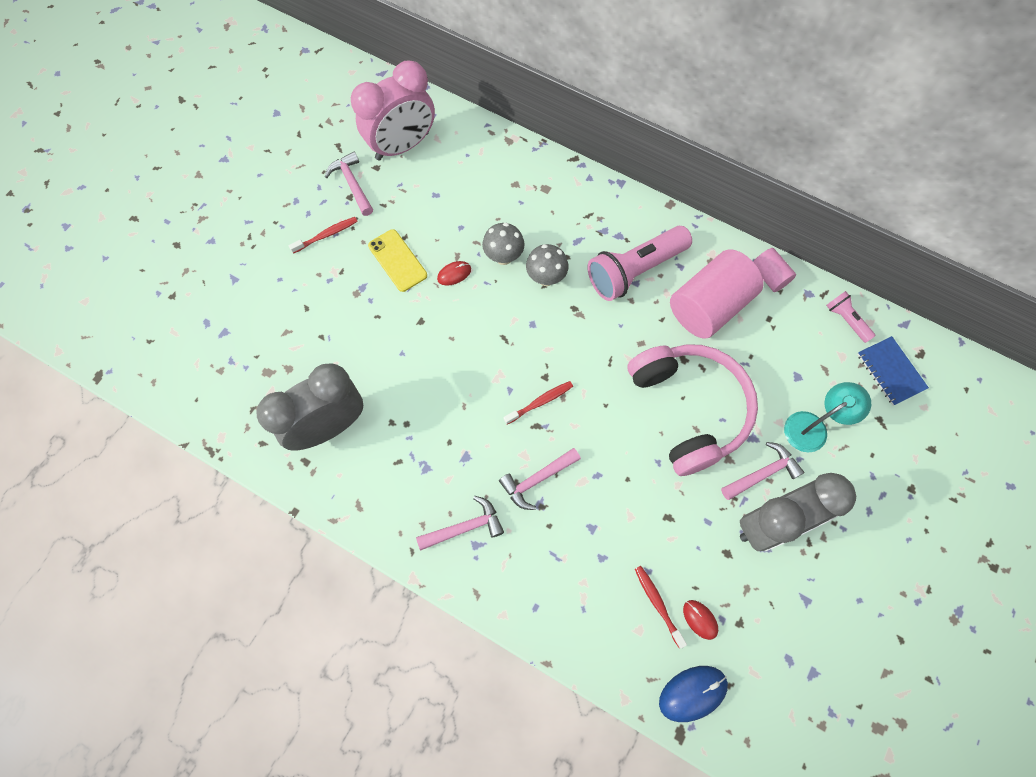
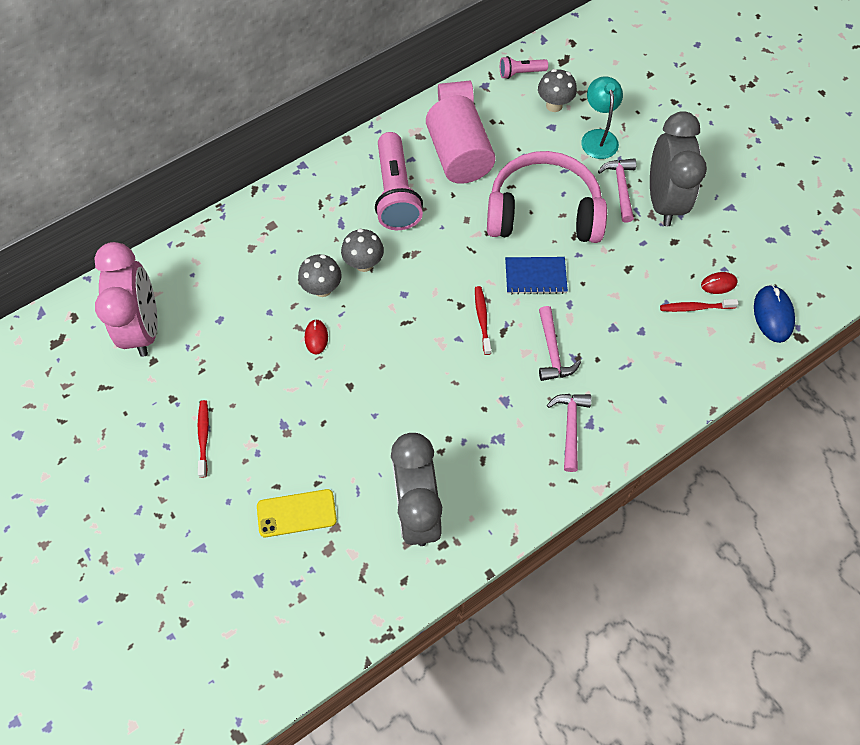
camera: 65 degrees left, 5 degrees down
pink hammer [325,152,373,216] -> none
yellow phone [368,229,427,292] -> yellow phone moved to [257,489,337,537]
blue notebook [857,336,929,406] -> blue notebook moved to [505,257,568,294]
none -> grey mushroom [538,69,577,112]

